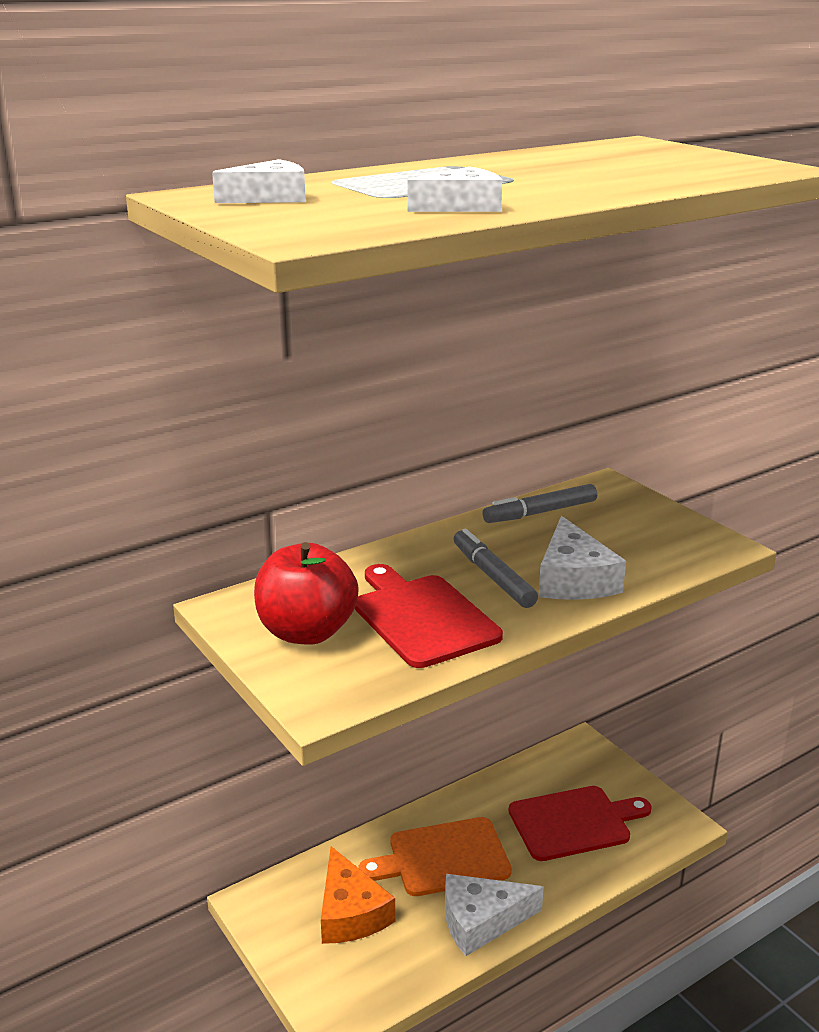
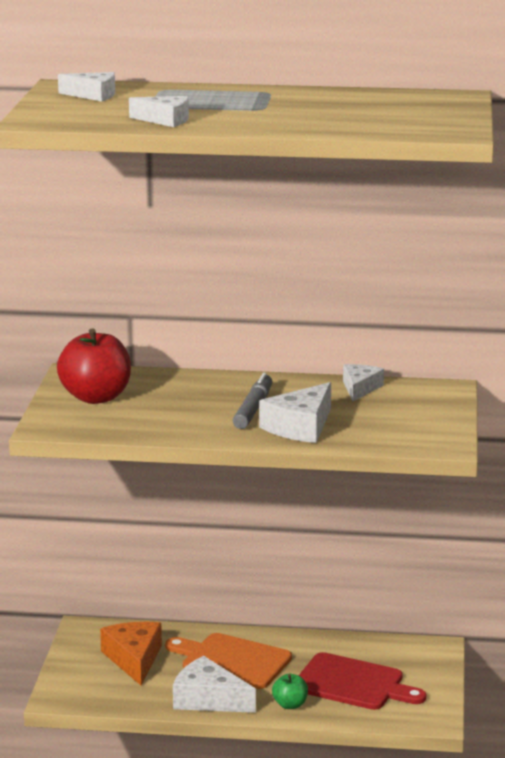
camera: 40 degrees right, 5 degrees down
orange cheese [321,846,395,944] -> orange cheese turned 150 degrees clockwise [100,622,162,686]
red cutting board [355,564,503,668] -> none
grey marker [482,484,597,523] -> white cheese [343,364,384,401]
none -> green apple [272,674,308,709]

